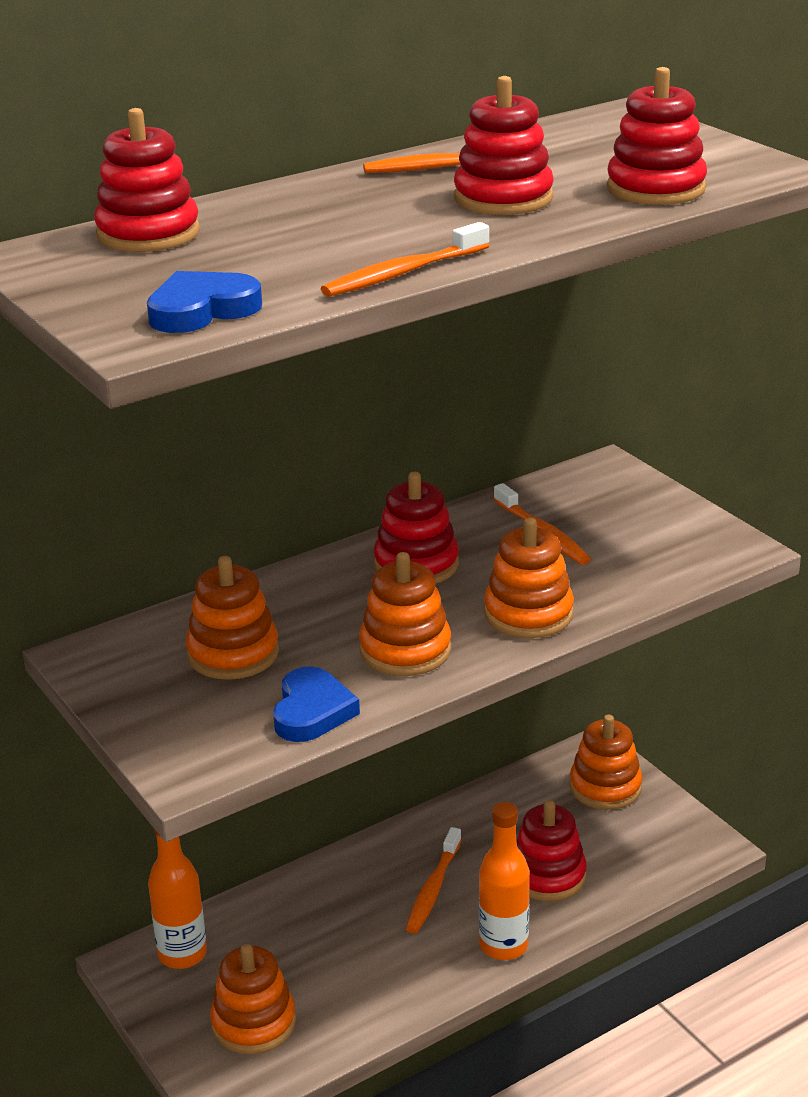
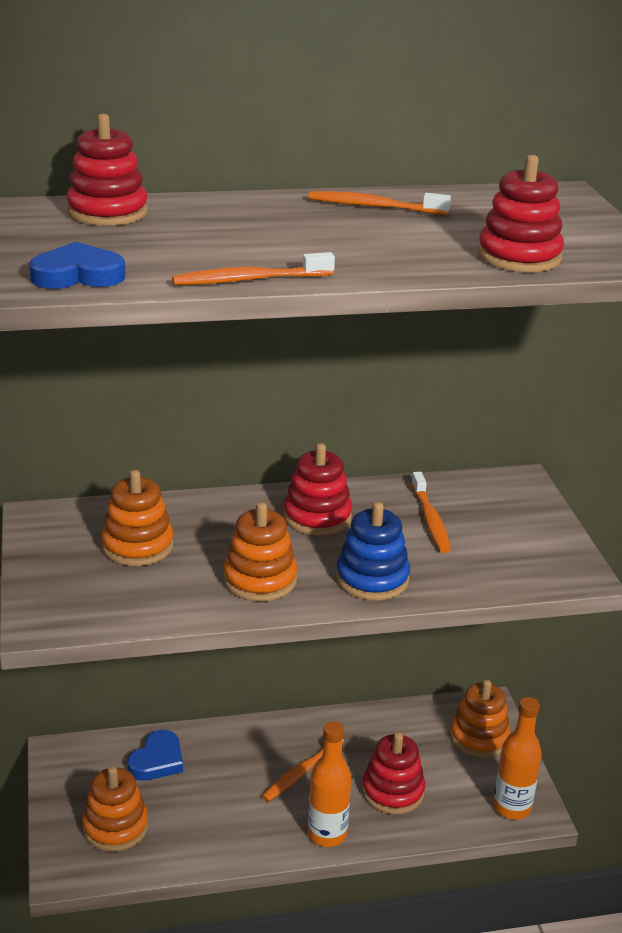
camera: 20 degrees right, 0 degrees up
orange bottle [148,829,207,969] -> orange bottle moved to [493,697,542,820]
blue heart [273,666,360,742] -> blue heart moved to [128,730,183,781]
red stacking toy [454,76,554,215] -> none
orange stacking toy [484,518,574,638] -> blue stacking toy [336,502,410,601]

